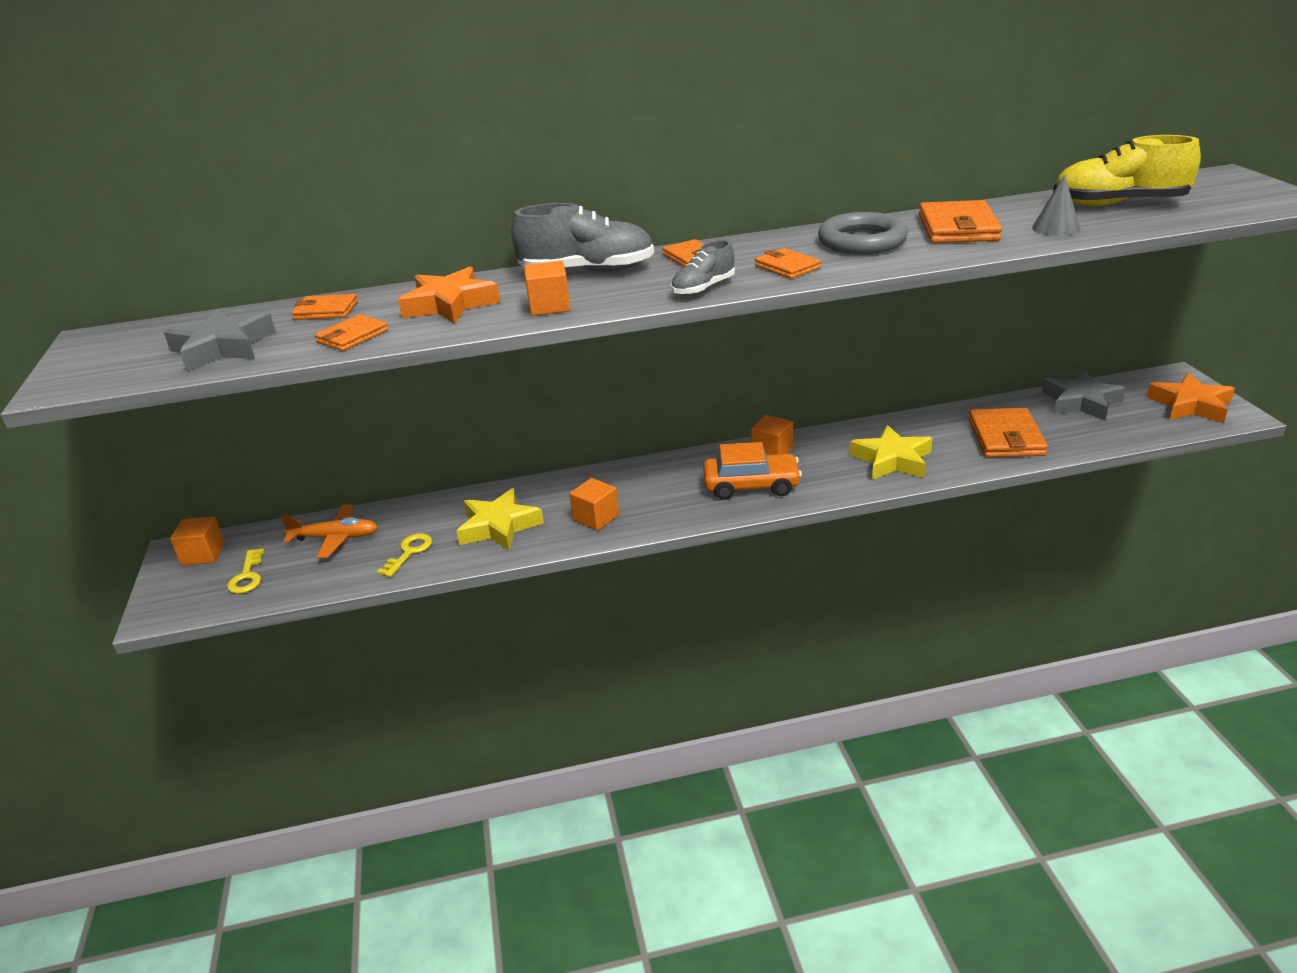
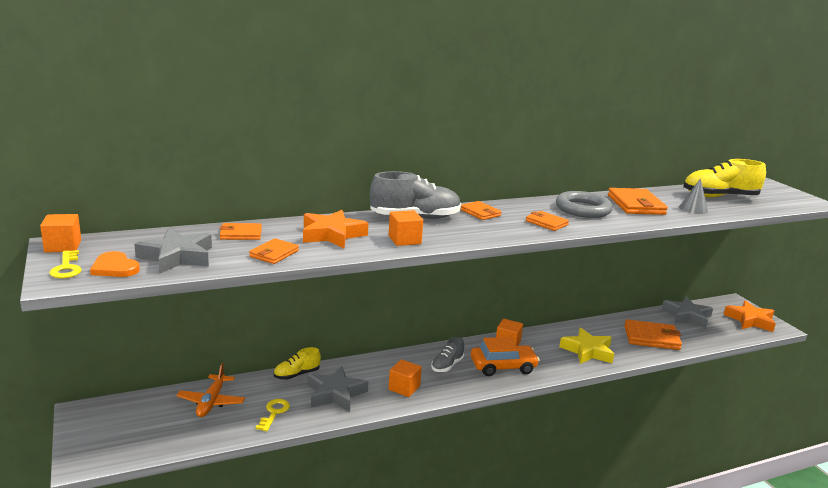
camera: 15 degrees left, 10 degrees down
orange cube [170,516,225,566] -> orange cube moved to [40,214,81,253]
yellow key [227,548,265,594] -> yellow key moved to [49,250,81,279]
orange plane [280,504,378,558] -> orange plane turned 105 degrees clockwise [177,363,245,417]
yellow star [457,488,544,551] -> grey star [308,366,368,412]
grey shoe [671,240,735,296] -> grey shoe moved to [431,337,464,372]
orange wallet [968,408,1048,457] -> orange wallet turned 75 degrees counterclockwise [624,319,682,350]
none -> orange heart [90,251,140,277]
none -> yellow shoe [274,347,321,380]

